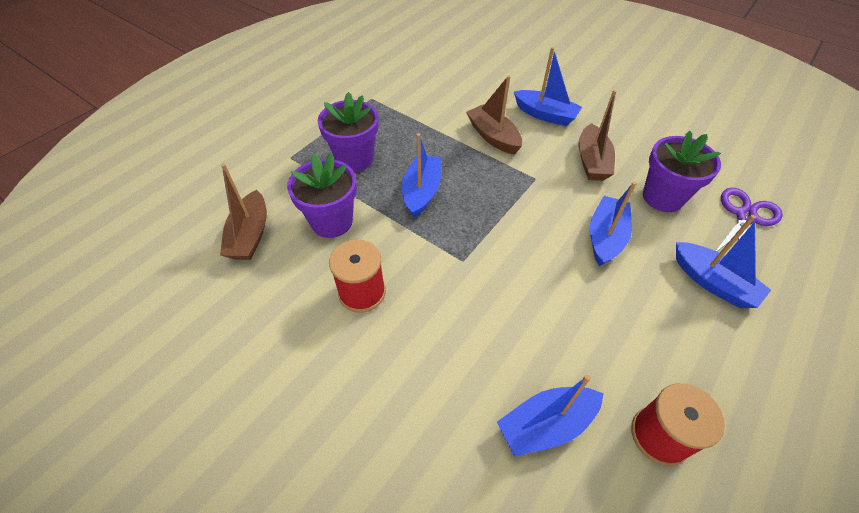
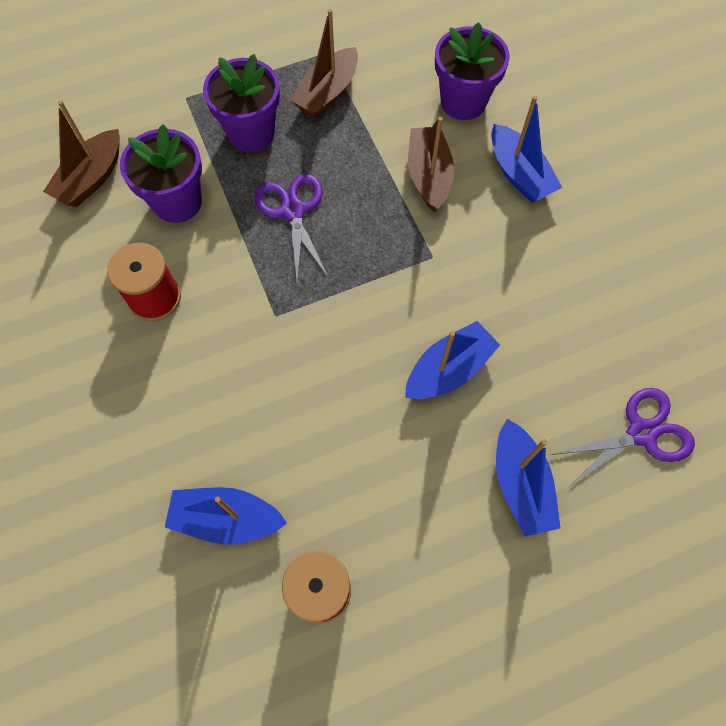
camera: 30 degrees right, 15 degrees up
blue boat [402,133,441,218] -> purple scissors [254,174,329,282]
brown boat [578,90,617,181] -> brown boat moved to [290,9,358,119]
purple flower pot [643,131,721,212] -> purple flower pot moved to [435,22,510,120]

